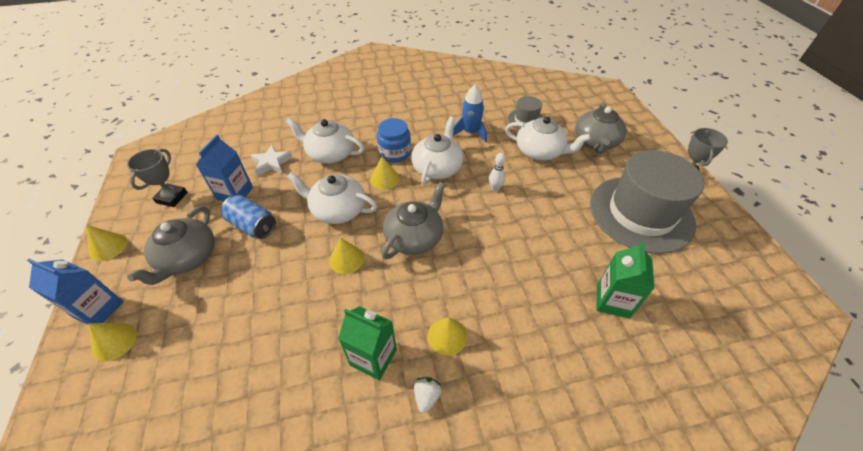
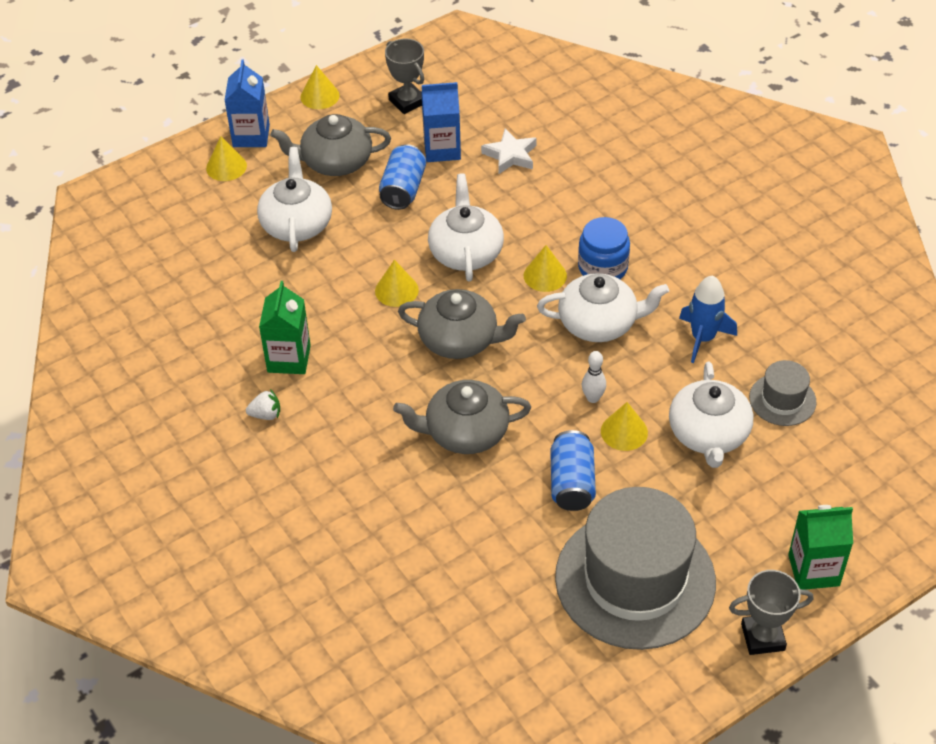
camera: 70 degrees right, 0 degrees up
grey trophy [127,149,188,207] -> grey trophy turned 60 degrees clockwise [385,38,424,114]
white teapot [286,118,364,164] -> white teapot moved to [257,147,332,252]
yellow cone [428,317,467,355] -> yellow cone moved to [601,402,648,451]
grey teapot [575,102,627,154] -> grey teapot moved to [393,380,531,454]
green carton [596,242,655,319] -> green carton moved to [788,505,853,590]
none -> blue can [550,430,596,511]

